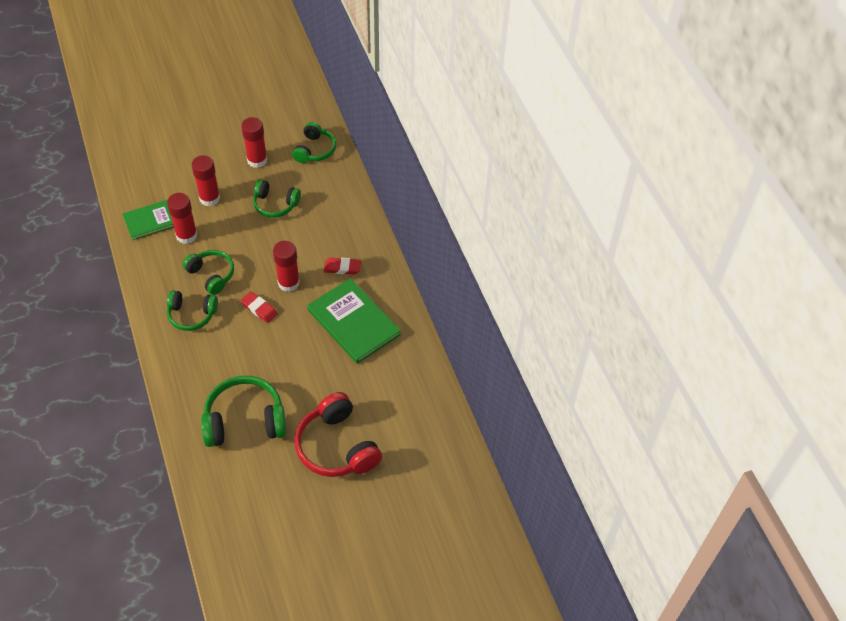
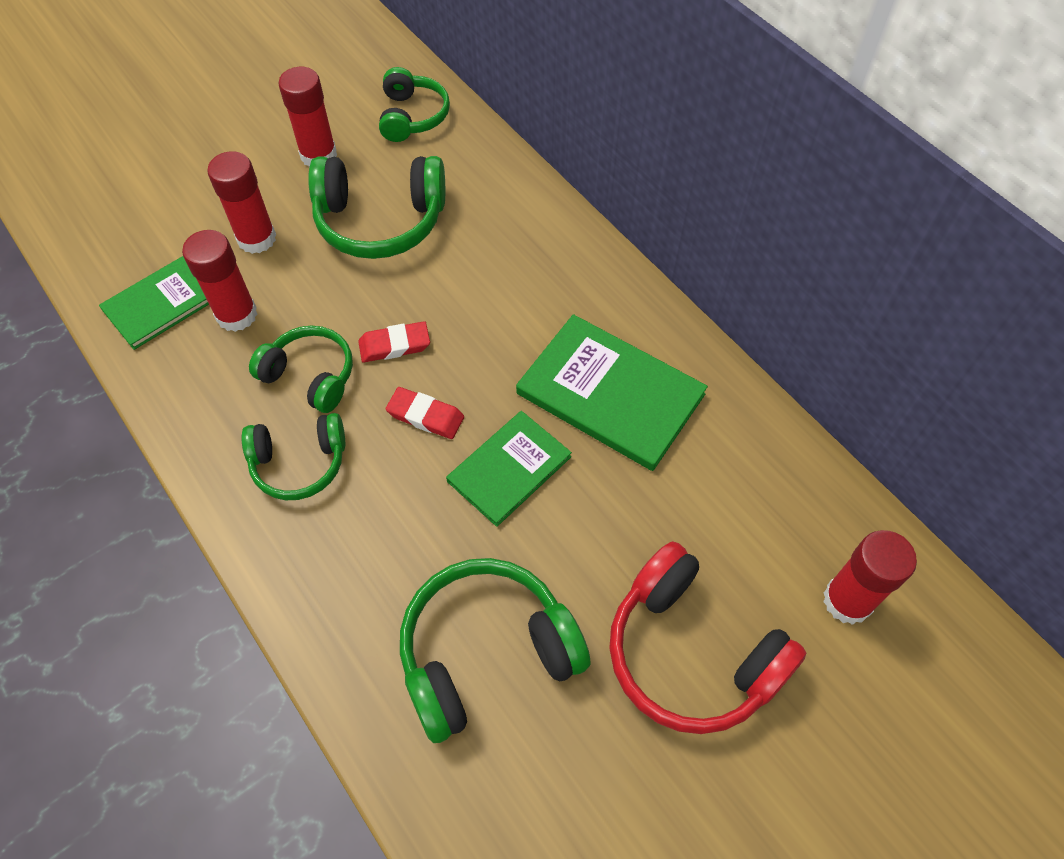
camera: 15 degrees left, 5 degrees up
green headphones [253,179,301,218] -> green headphones [308,156,445,259], size x1.58
red glue stick [273,241,300,292] -> red glue stick moved to [823,530,917,625]
red eraser [324,258,361,274] -> red eraser moved to [358,321,430,363]
none -> green book [446,411,572,527]

